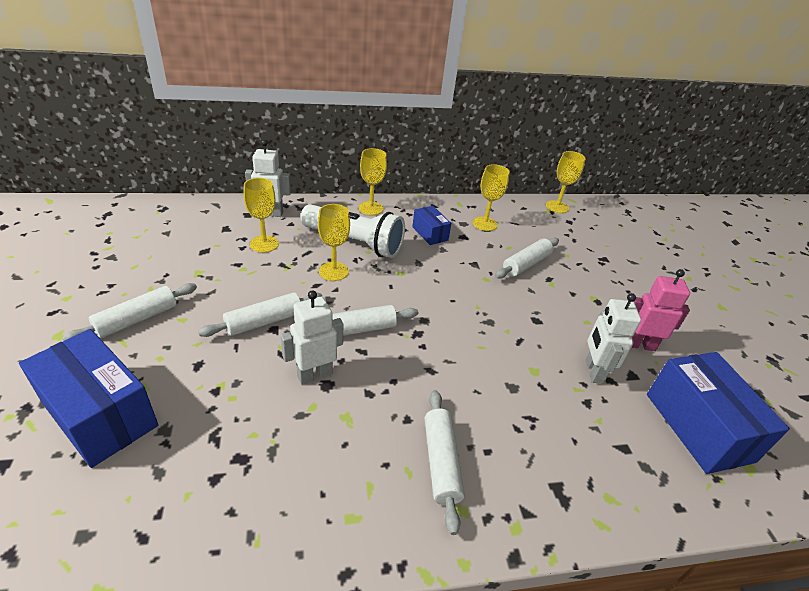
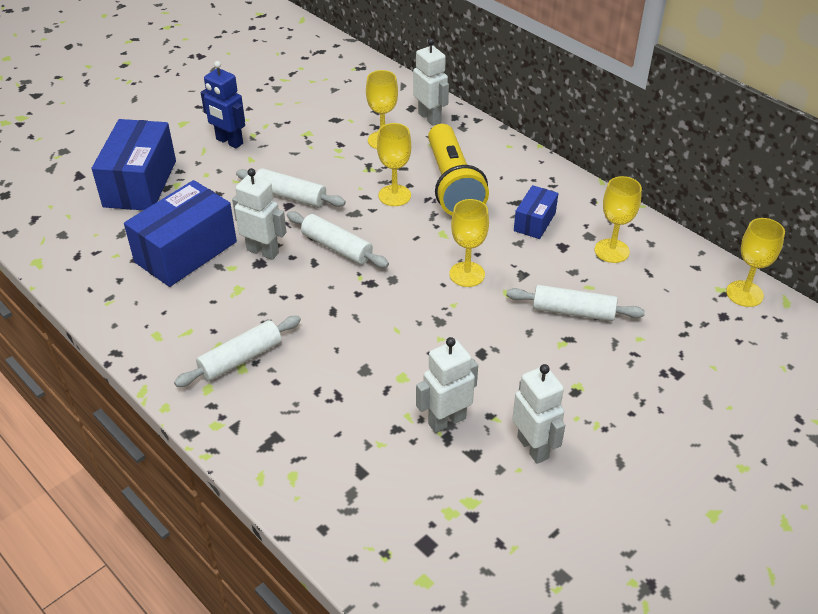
camera: 60 degrees right, 5 degrees up
white rolling pin [62,283,197,341] -> blue robot [201,61,245,148]
white flashlight [301,204,405,258] -> yellow flashlight [428,124,489,215]
yellow goblet [359,148,387,215] -> yellow goblet moved to [449,199,489,287]
pink robot [631,269,690,351] -> white robot [512,364,565,464]
blue box [647,352,790,474] -> blue box moved to [124,180,237,287]

